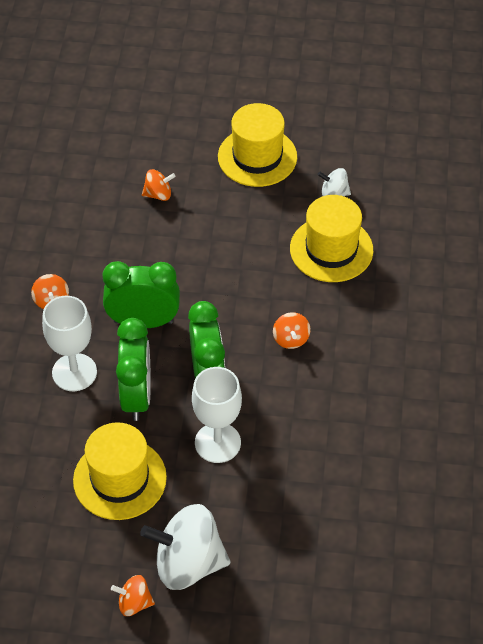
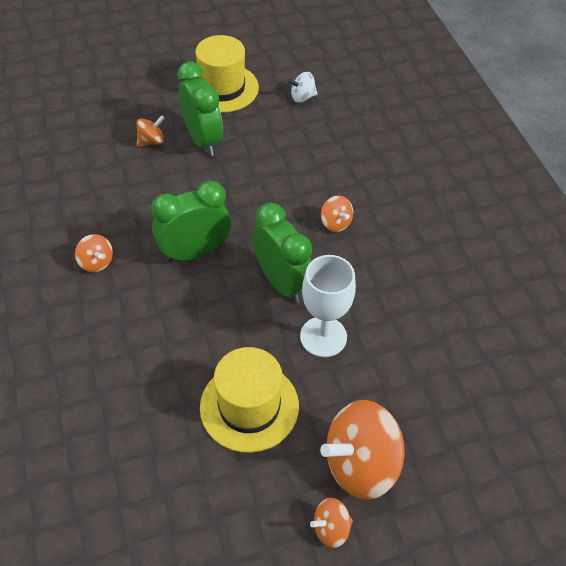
camera: 25 degrees left, 0 degrees up
white goblet [42,296,97,391] -> none
green clock [116,318,151,421] -> green clock moved to [177,61,223,156]
white spinning top [140,504,230,590] -> orange spinning top [320,400,405,500]
yellow hat [290,195,373,282] -> none

